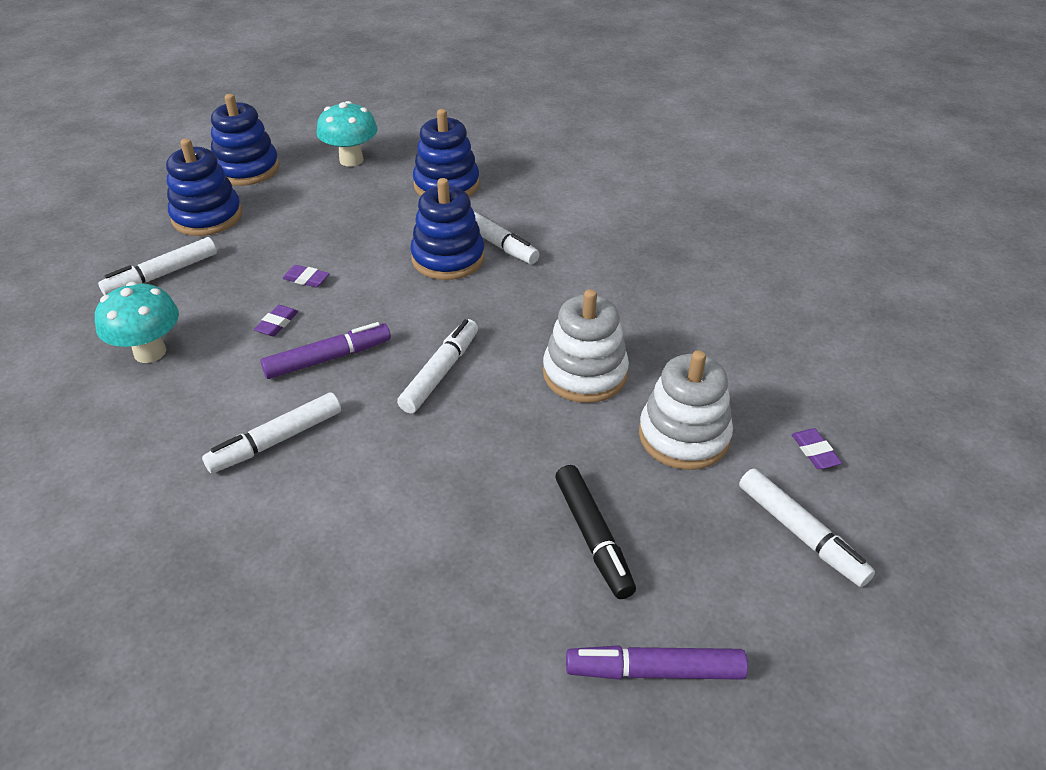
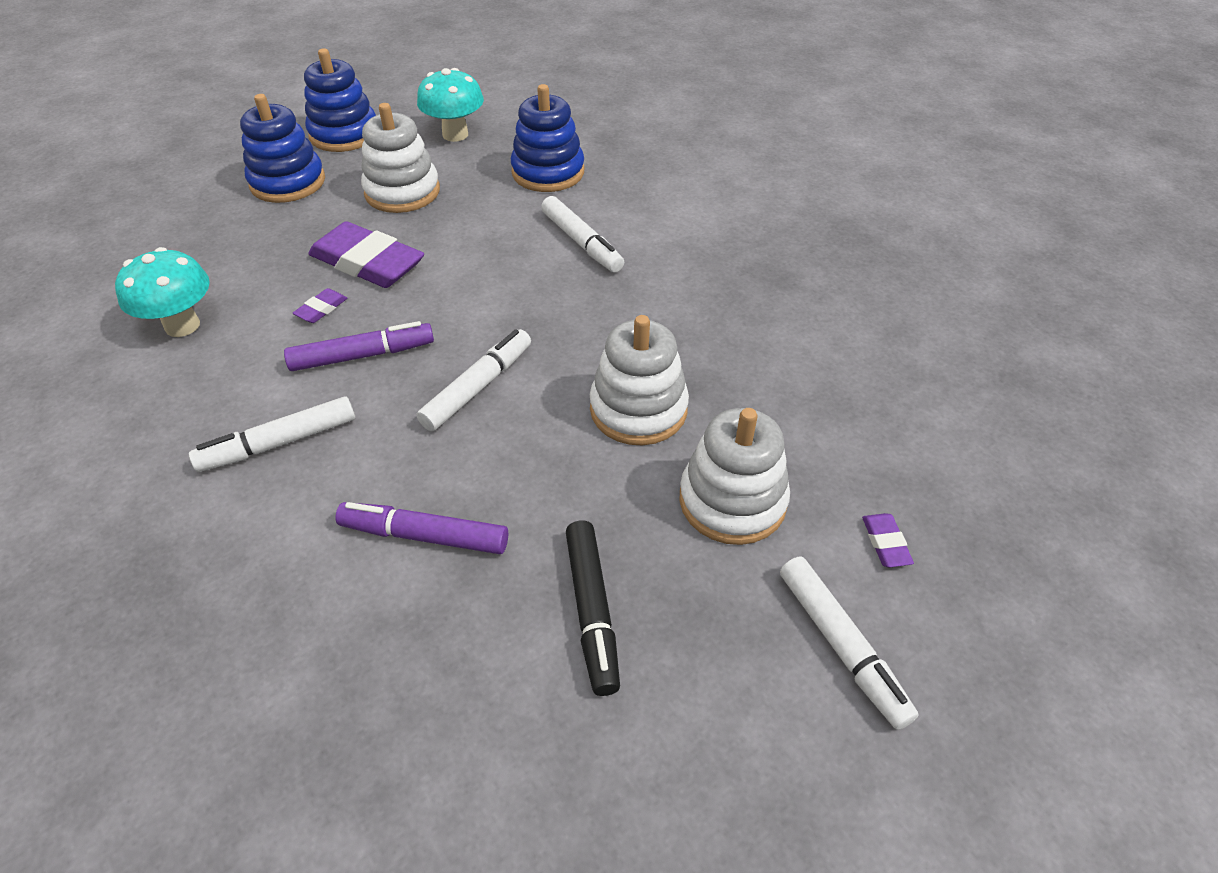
camera: 10 degrees right, 5 degrees up
white marker [98,237,217,295] -> none
purple eraser [282,265,330,288] -> purple eraser [308,221,424,288], size x2.37
blue stacking toy [410,178,485,280] -> none
purple marker [566,645,748,680] -> purple marker moved to [336,502,508,554]
none -> white stacking toy [361,103,440,213]

